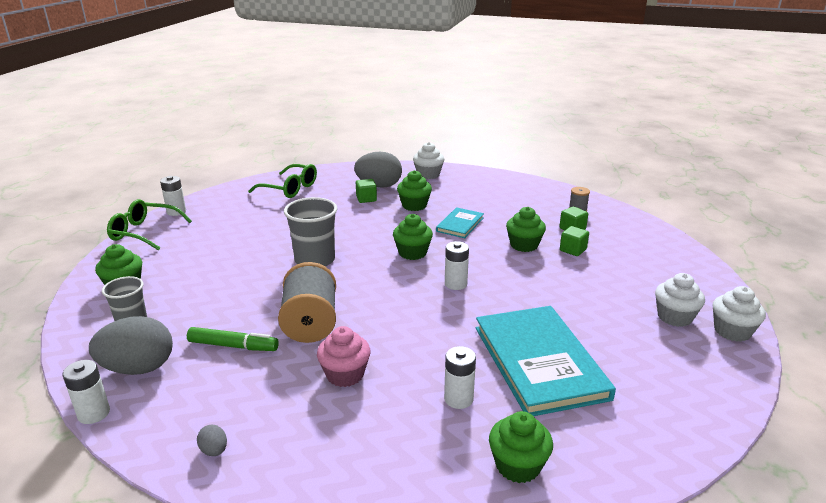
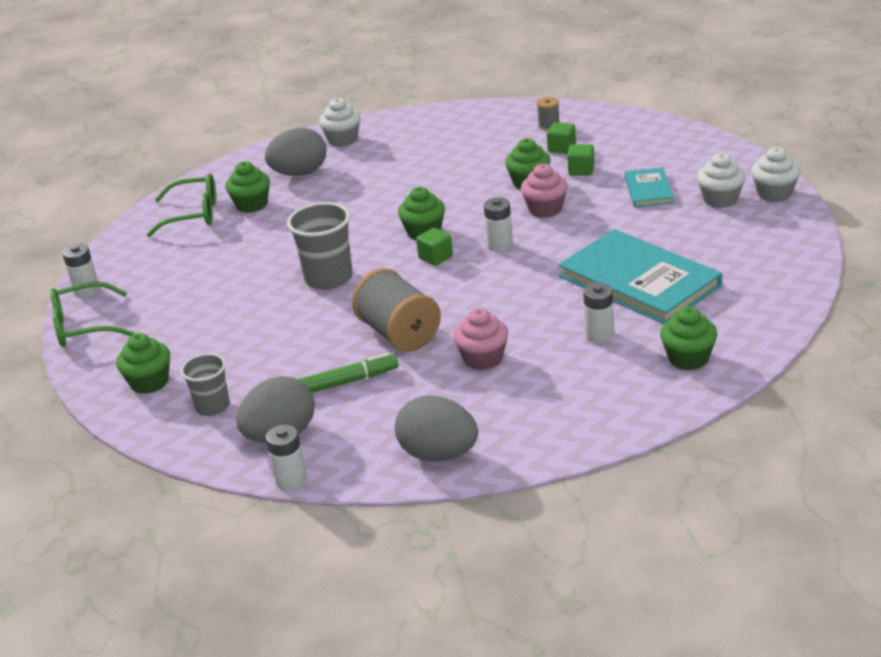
camera: 25 degrees left, 5 degrees up
grey egg [197,425,227,456] -> grey egg [395,395,478,462], size x2.40
green cube [356,179,377,203] -> green cube moved to [416,228,453,266]
green cupcake [397,170,432,211] -> green cupcake moved to [225,161,270,213]
turquoise book [436,207,484,238] -> turquoise book moved to [624,167,674,207]
none -> pink cupcake [521,164,568,218]

